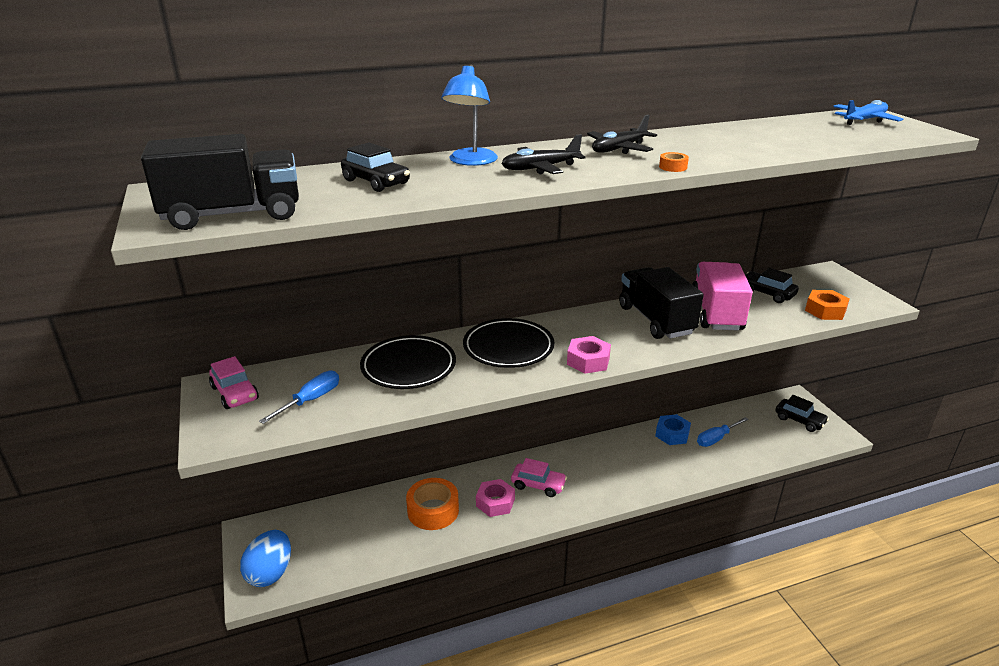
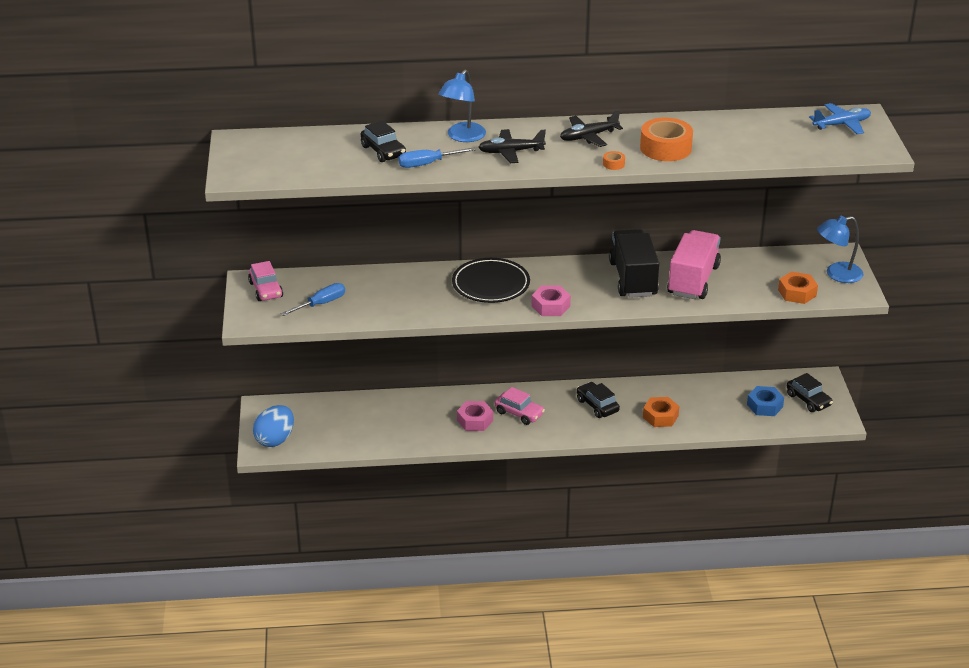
camera: 15 degrees right, 5 degrees up
black truck [141,134,299,230] -> none
black plate [360,335,456,389] -> none
orange tape [406,478,459,530] -> orange tape moved to [640,118,693,161]
blue nut [655,414,691,445] -> blue nut moved to [747,386,784,416]
blue screwdriver [697,417,749,447] -> blue screwdriver moved to [398,147,475,168]
black car [745,268,799,303] -> black car moved to [577,382,620,418]
none -> orange nut [643,397,679,427]
none -> blue lamp [817,215,863,283]

